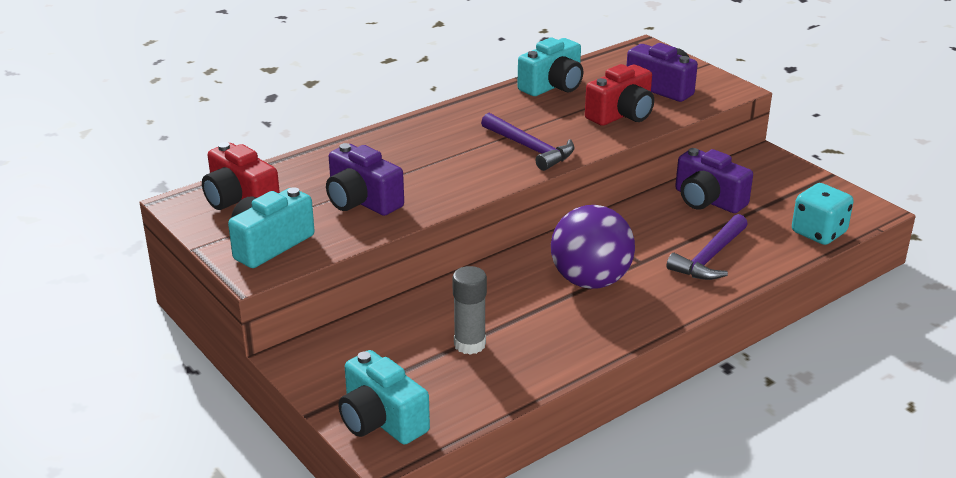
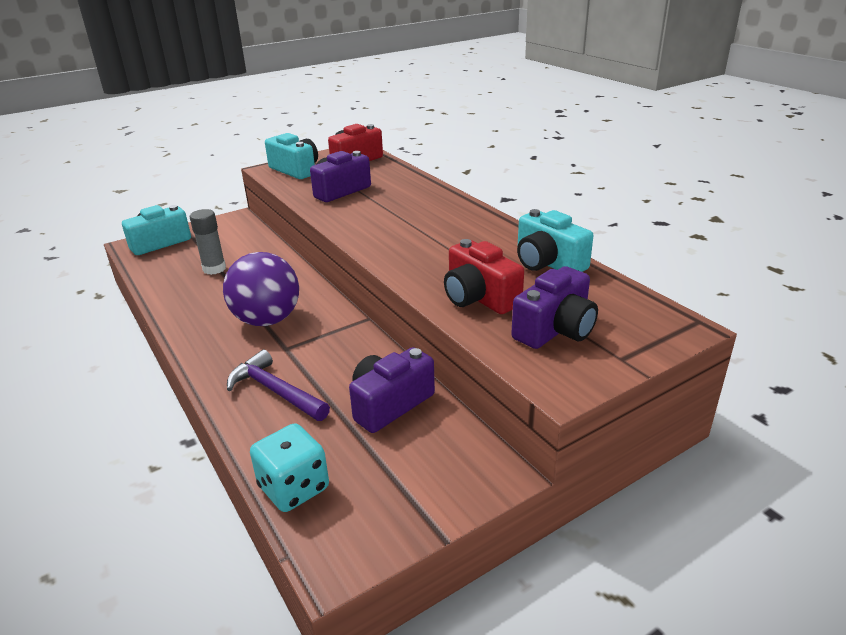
camera: 95 degrees right, 0 degrees up
purple hammer [481,113,575,171] -> none

